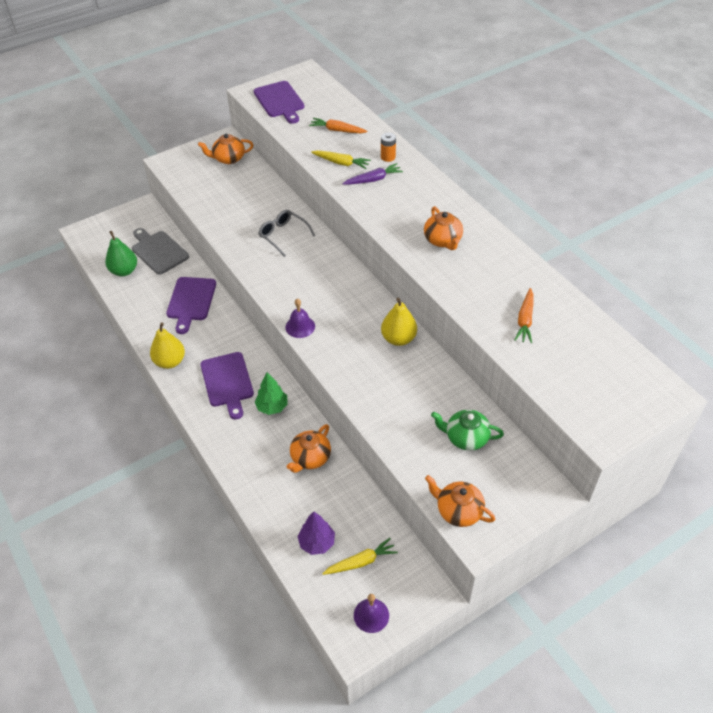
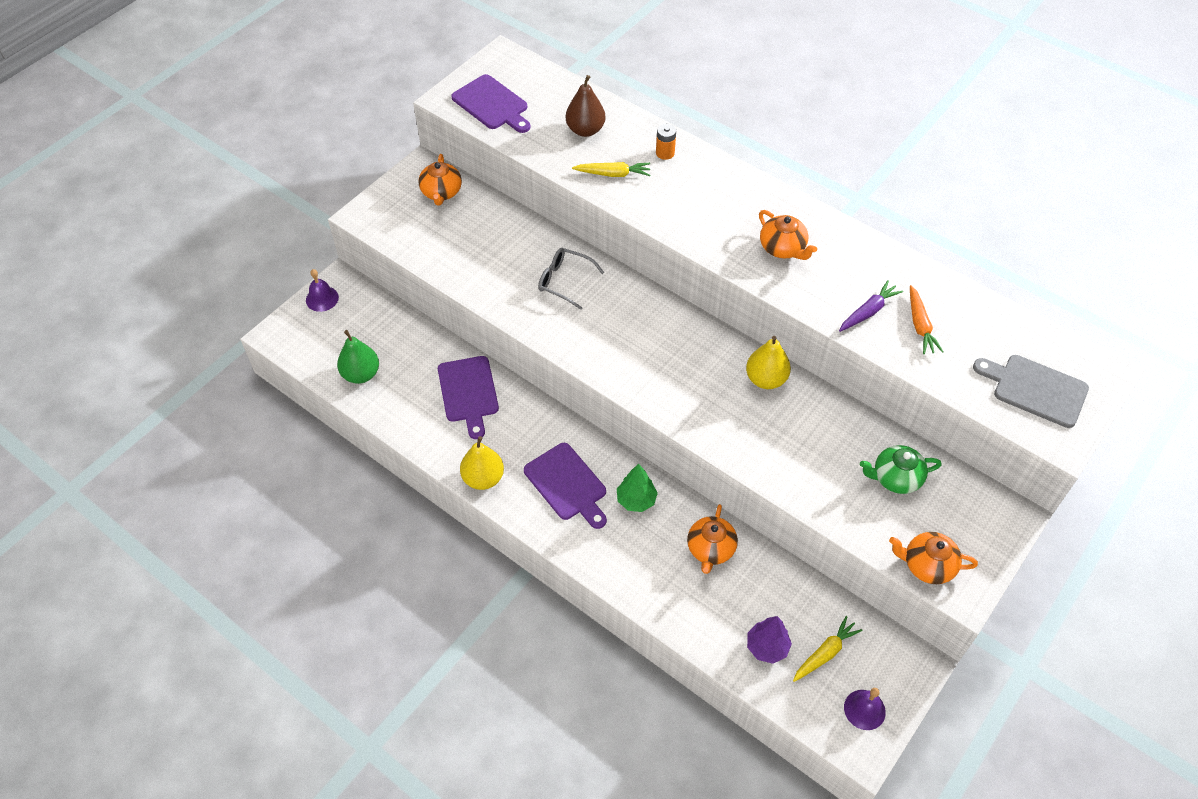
camera: 20 degrees left, 5 degrees up
grey cutting board [132,228,189,274] -> grey cutting board moved to [973,355,1089,428]
orange teapot [198,134,253,164] -> orange teapot turned 60 degrees counterclockwise [418,154,462,205]
purple bell [285,298,315,338] -> purple bell moved to [306,269,339,312]
orange carrot [309,118,367,133] -> brown pear [566,75,606,137]
purple carrot [342,163,403,185] -> purple carrot moved to [839,280,903,332]

